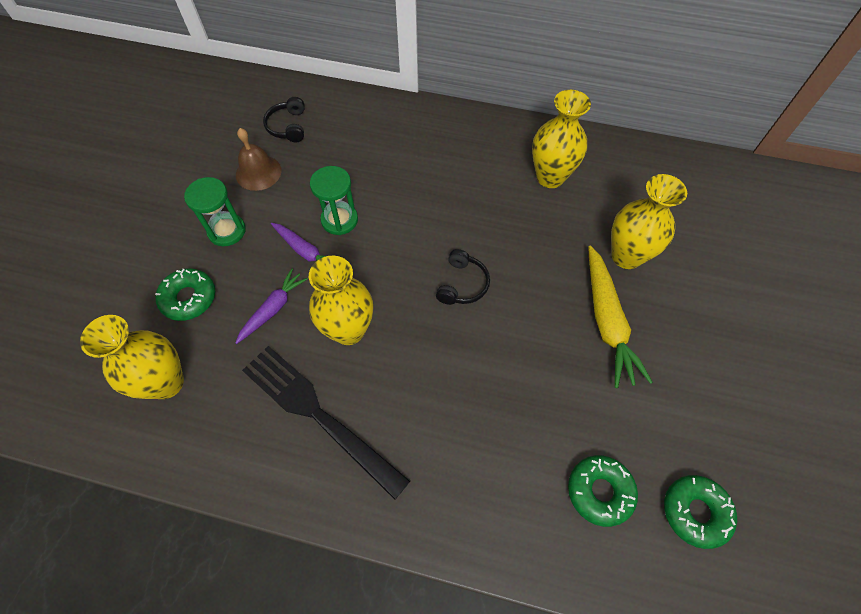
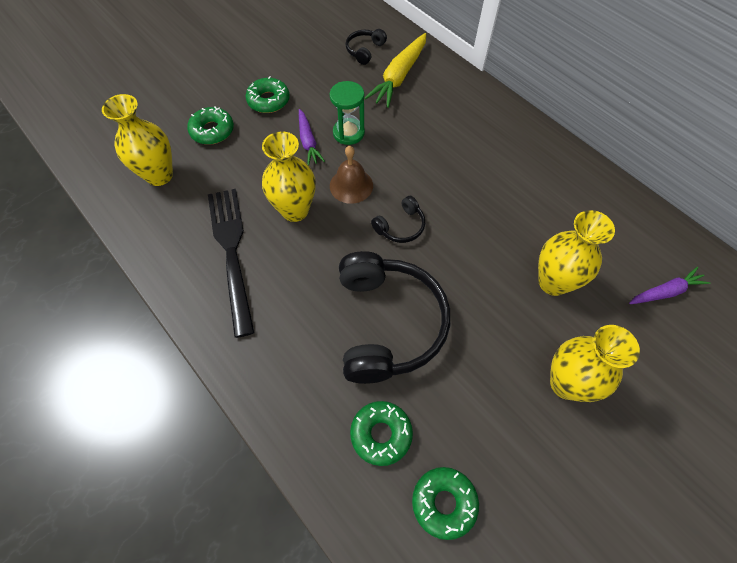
camera: 35 degrees right, 0 degrees up
green hourglass [184,177,246,246] -> green donut [246,76,290,113]
purple carrot [235,269,308,344] -> purple carrot moved to [629,267,710,304]
brown bell [236,128,281,191] -> brown bell moved to [330,146,373,204]
yellow vase [532,90,591,188] -> yellow vase moved to [550,325,640,402]
yellow carrot [588,246,653,388] -> yellow carrot moved to [365,33,426,108]
none -> black headphones [339,251,450,384]

